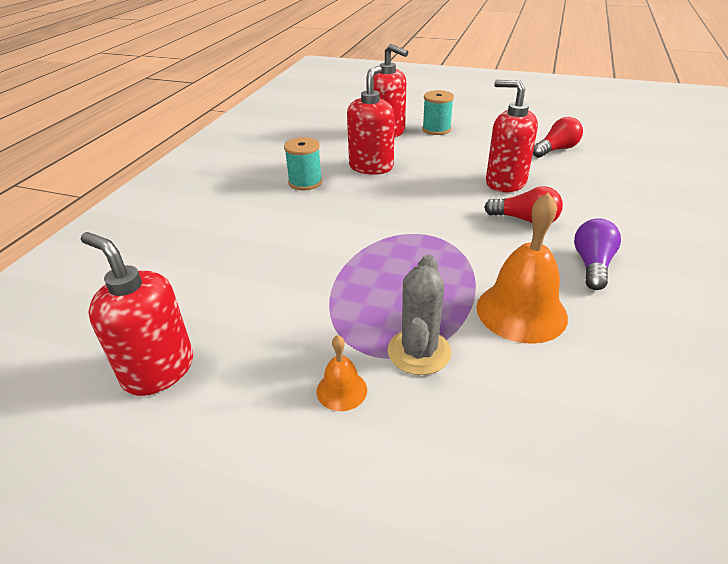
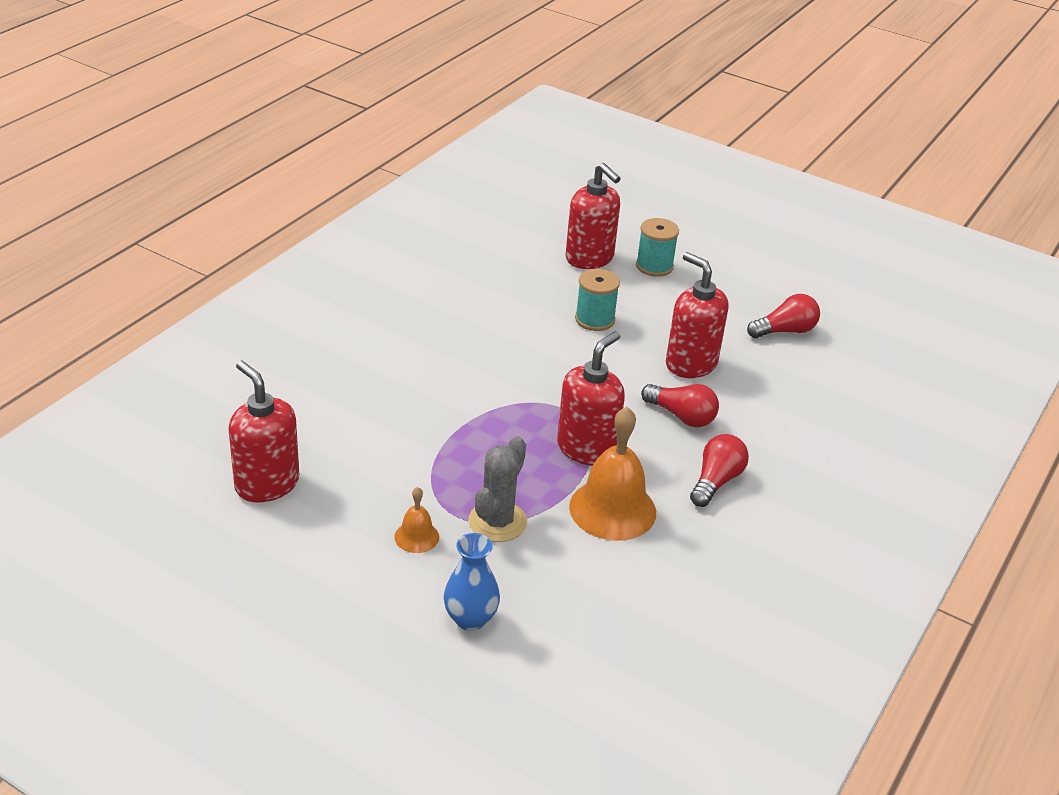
camera: 10 degrees right, 0 degrees up
turquoise spool [284,137,322,190] -> turquoise spool moved to [575,269,620,331]
red soap dispenser [347,66,395,175] -> red soap dispenser moved to [557,331,625,466]
purple light bulb [574,218,621,290] -> red light bulb [690,434,749,507]
none -> blue vase [444,533,500,631]

